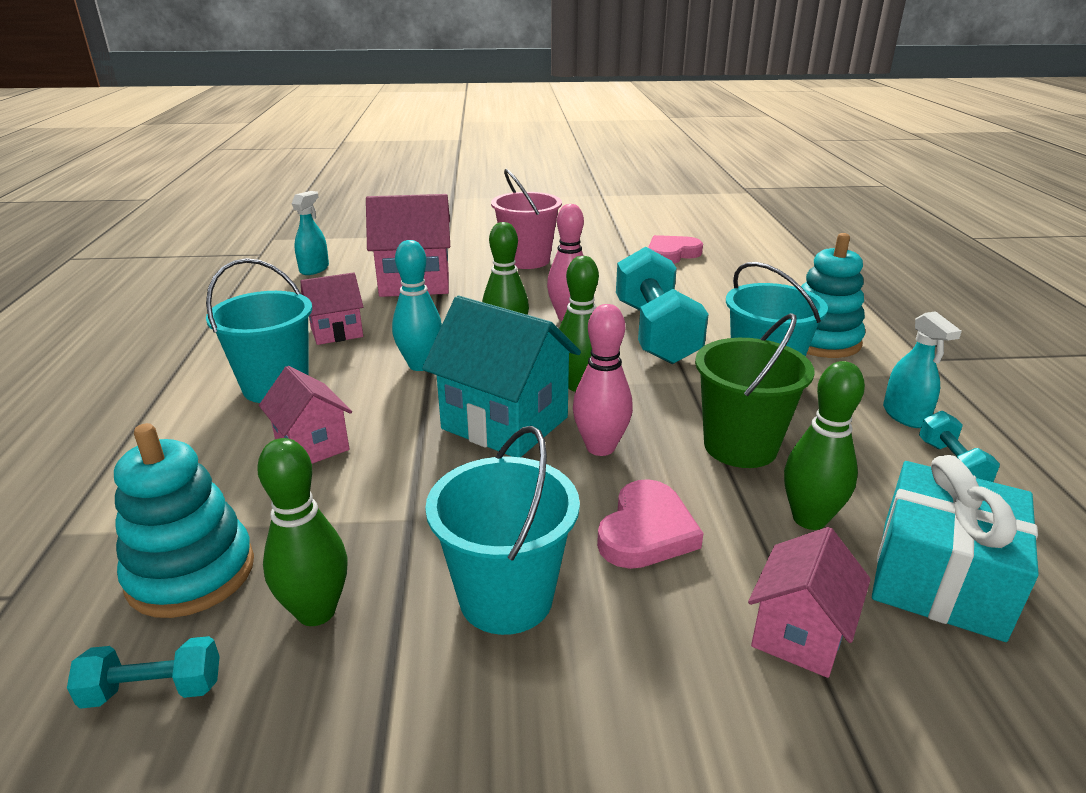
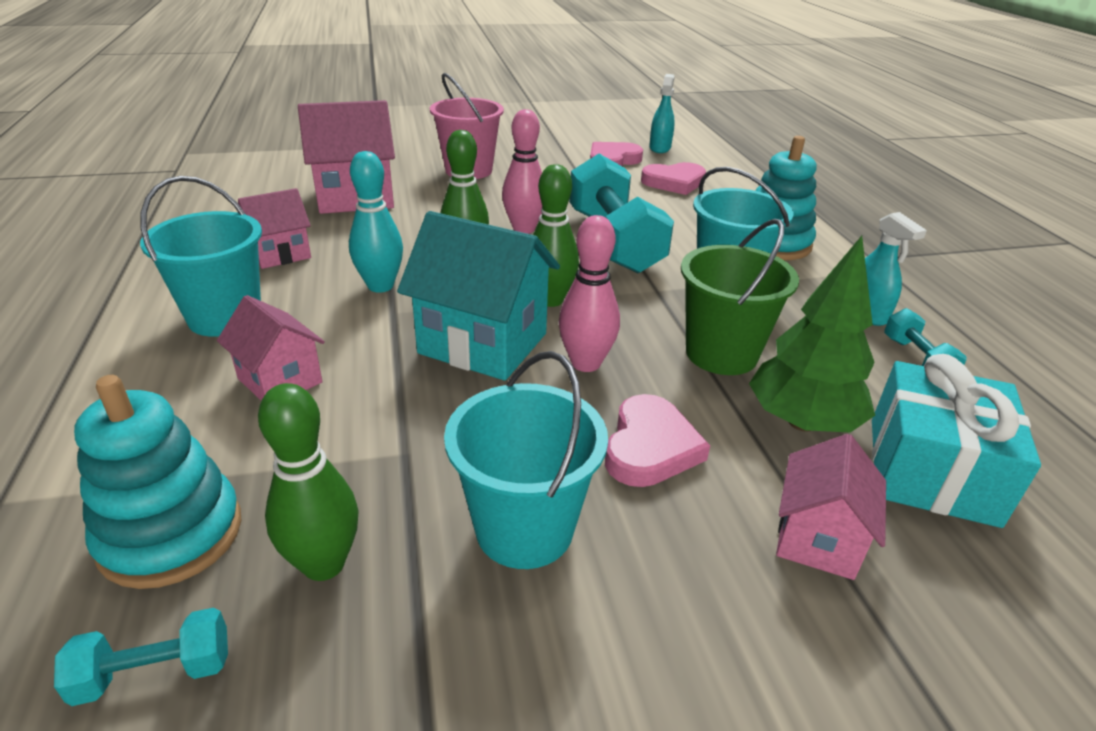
camera: 10 degrees left, 5 degrees up
turquoise spray bottle [292,191,329,275] -> turquoise spray bottle moved to [649,74,675,153]
green bowling pin [784,361,865,530] -> green tree [749,236,875,433]
none -> pink heart [641,162,706,195]

